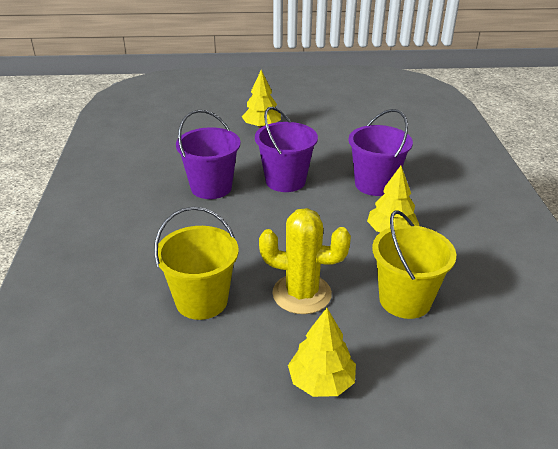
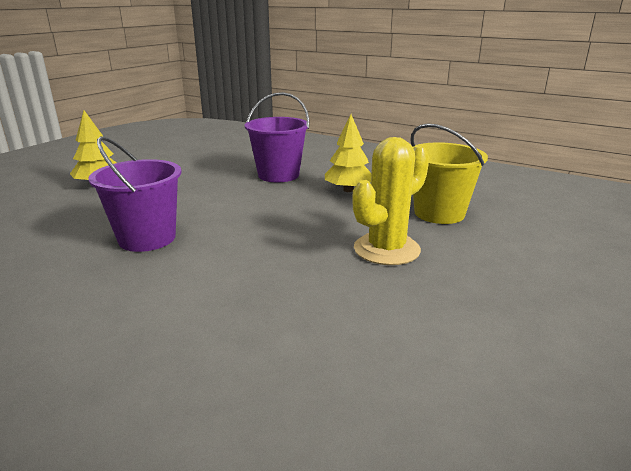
camera: 55 degrees left, 10 degrees down
yellow bucket [154,207,239,320] -> none
purple bucket [255,107,318,192] -> none
yellow tree [288,308,356,397] -> none

